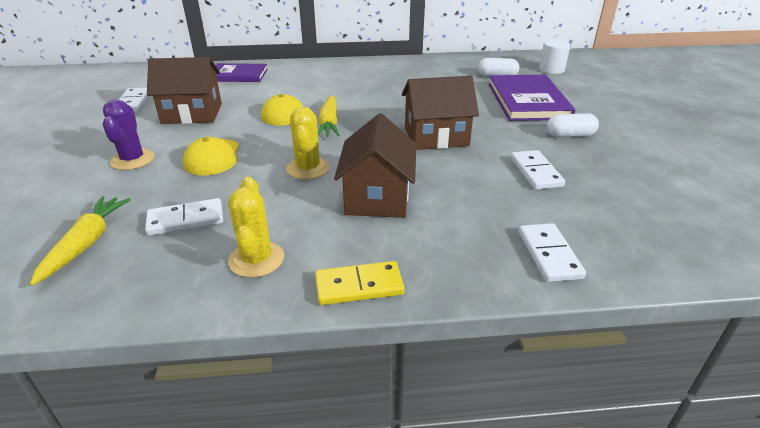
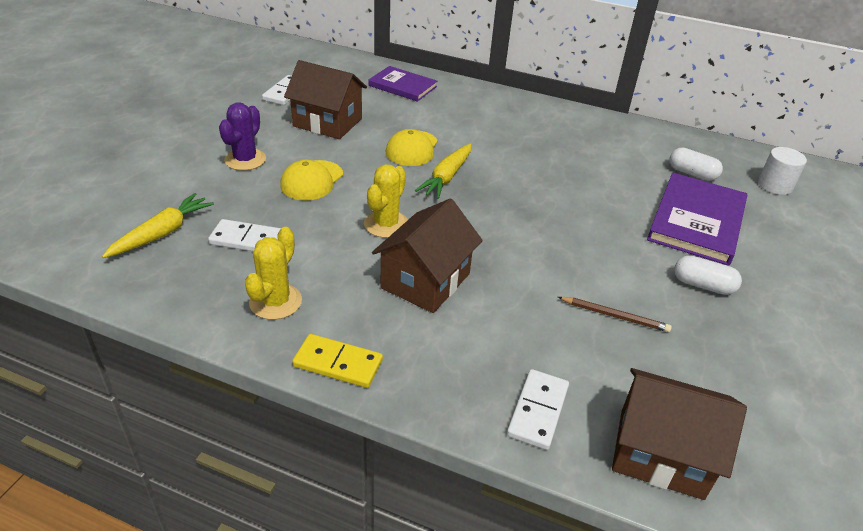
camera: 25 degrees right, 5 degrees up
brown house [402,76,479,150] -> brown house moved to [612,368,747,500]
white domino [511,150,565,190] -> brown pencil [558,297,672,332]

